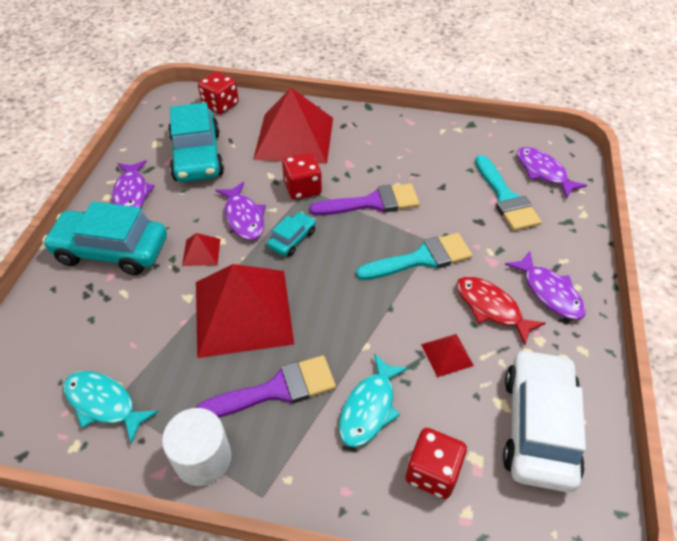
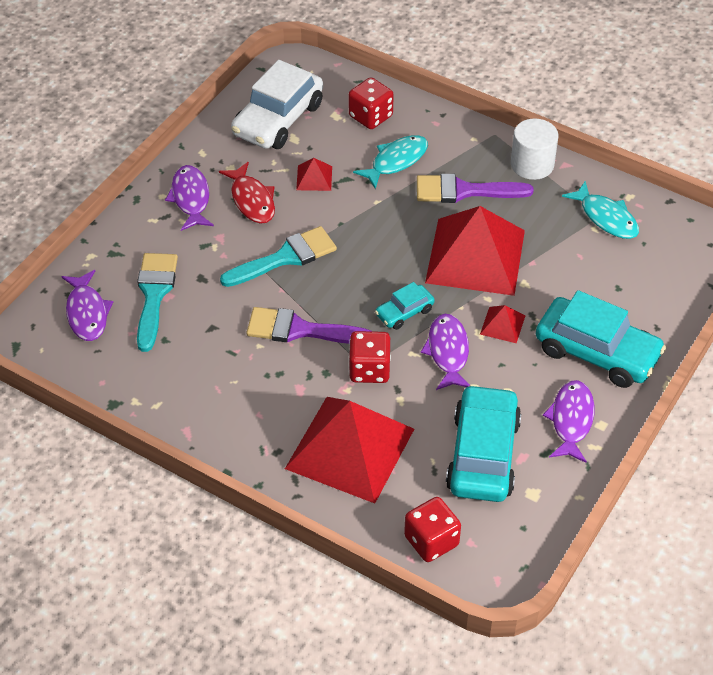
camera: 160 degrees left, 0 degrees up
turquoise brush [356,233,472,280] -> turquoise brush turned 150 degrees clockwise [220,226,337,287]

